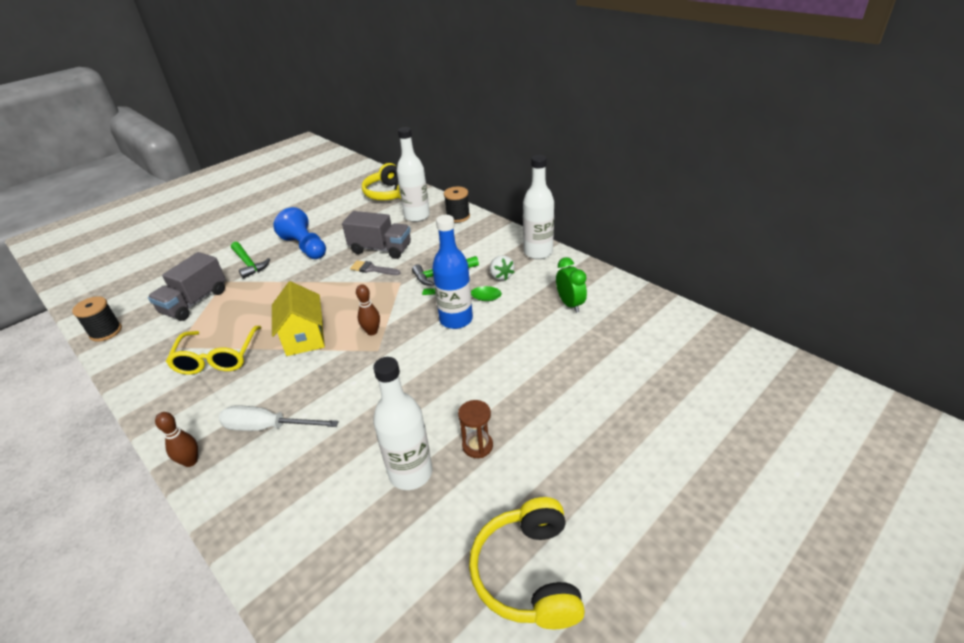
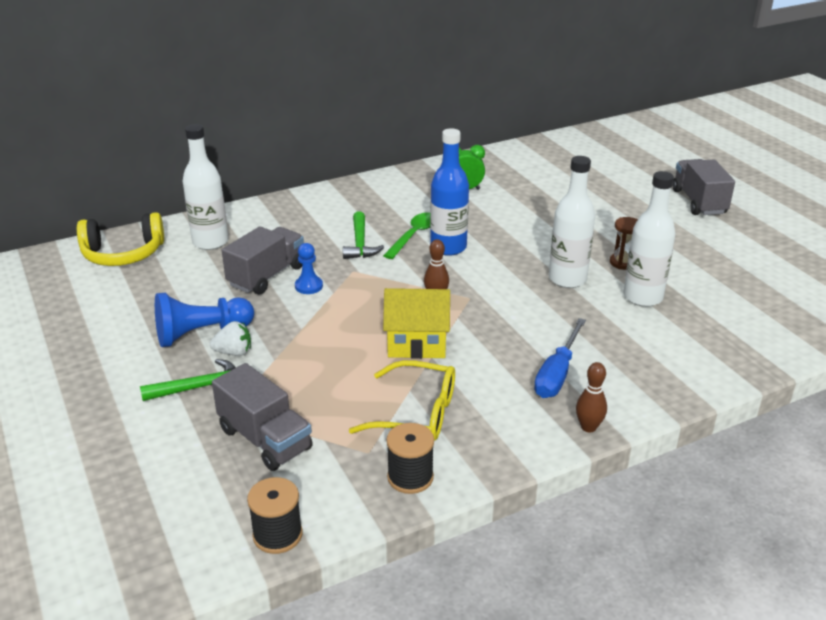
camera: 75 degrees left, 5 degrees down
white screwdriver [219,405,339,431] -> blue screwdriver [534,318,586,398]
grey brush [350,260,401,275] -> blue pawn [295,243,323,294]
black spool [444,187,470,223] -> black spool moved to [386,423,434,494]
yellow headphones [469,497,585,629] -> none
white strawberry [490,255,514,280] -> white strawberry moved to [210,321,251,356]
white bottle [523,155,554,259] -> white bottle moved to [549,156,595,288]
none -> grey truck [673,159,735,215]

